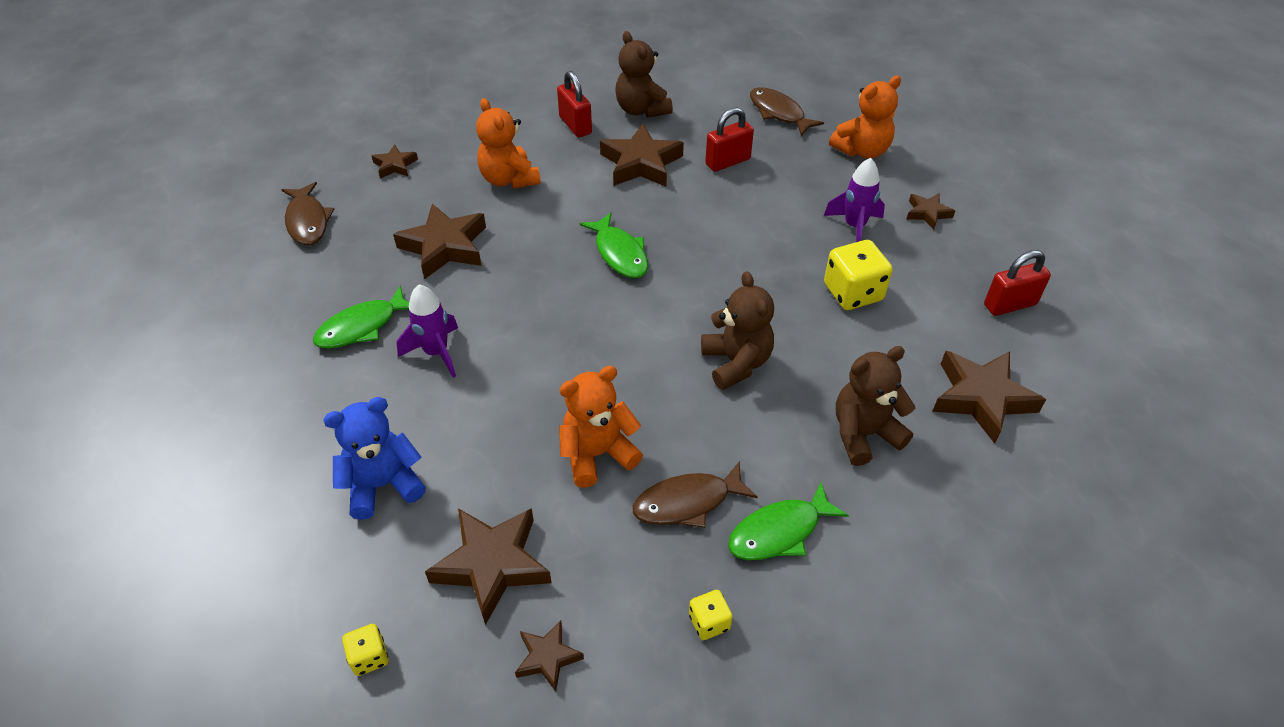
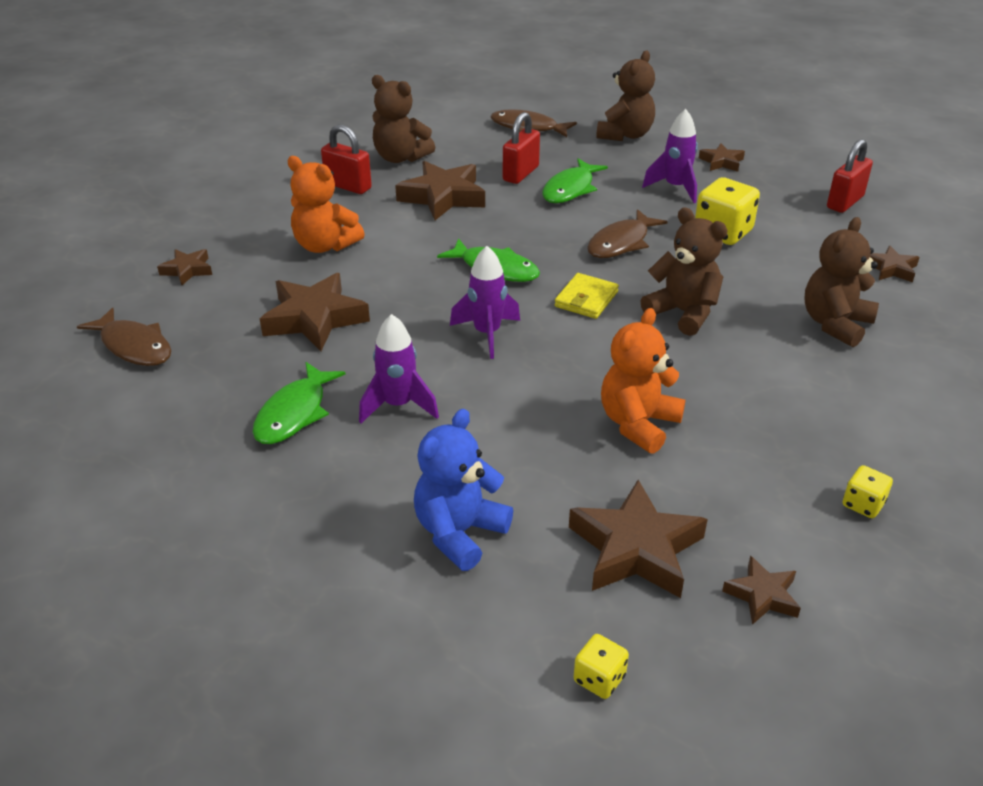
camera: 30 degrees left, 10 degrees down
brown fish [633,461,758,528] -> brown fish moved to [587,209,667,258]
green fish [728,482,849,560] -> green fish moved to [542,158,608,203]
orange teddy bear [829,76,901,159] -> brown teddy bear [596,51,655,141]
brown star [932,351,1046,444] -> brown star [870,246,920,283], size x0.53
none -> purple rocket [450,246,520,359]
none -> yellow wallet [555,273,619,319]

